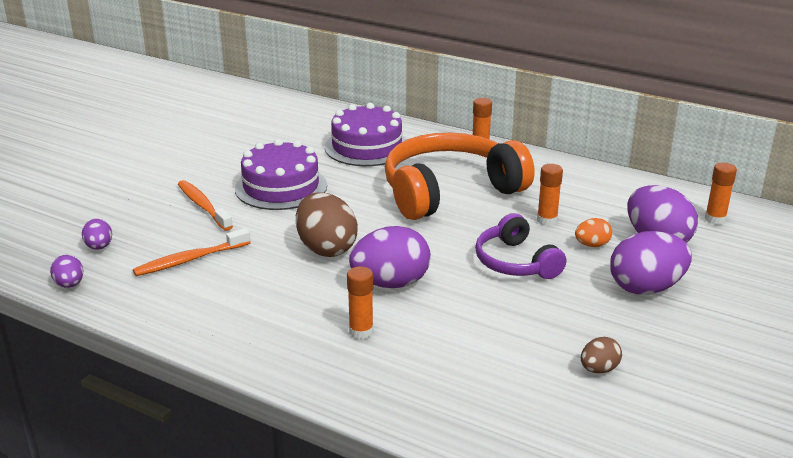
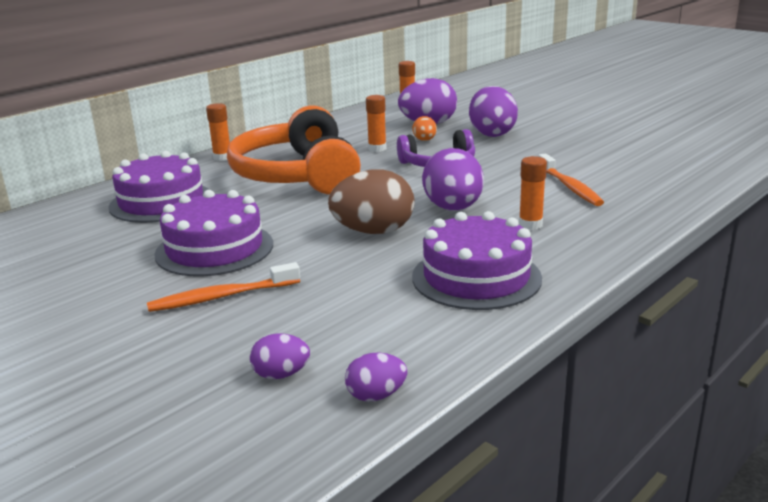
camera: 75 degrees left, 5 degrees down
orange toothbrush [133,228,251,276] -> orange toothbrush moved to [538,154,604,206]
brown egg [581,337,622,373] -> none
none -> purple cake [412,211,542,310]

